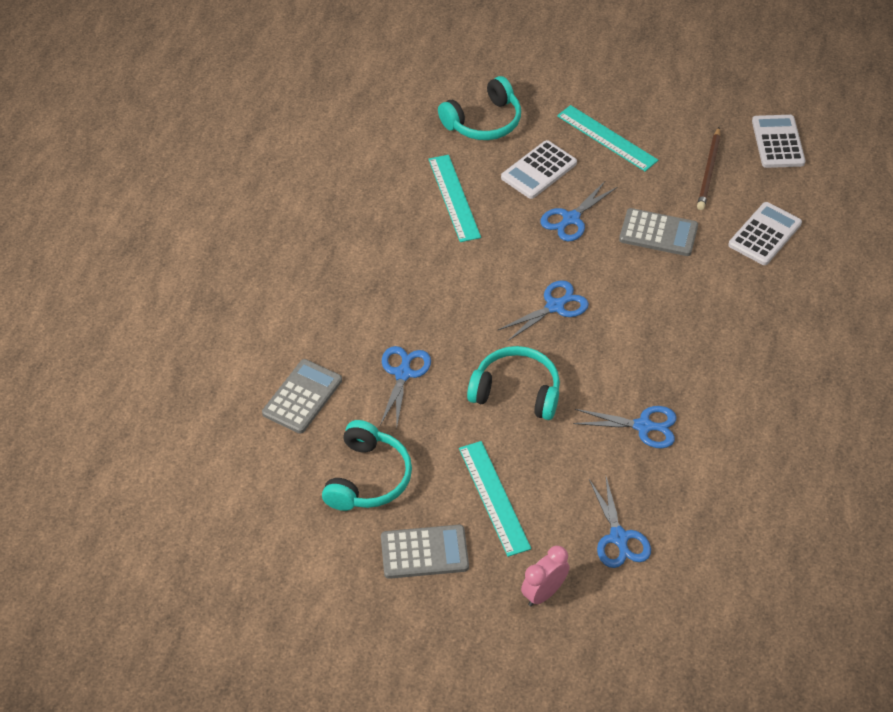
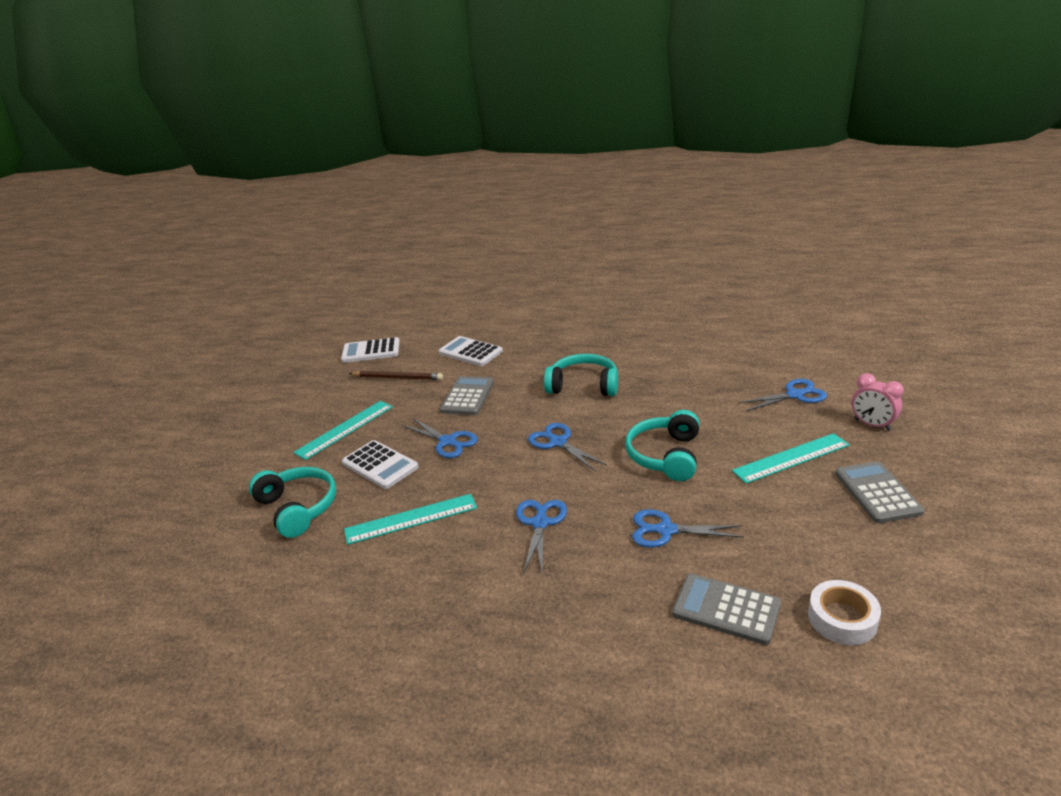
camera: 90 degrees left, 20 degrees down
turquoise headphones [322,420,412,511] -> turquoise headphones moved to [544,354,618,396]
blue scissors [573,406,677,448] -> blue scissors moved to [516,500,567,574]
none -> white tape [808,580,881,645]

